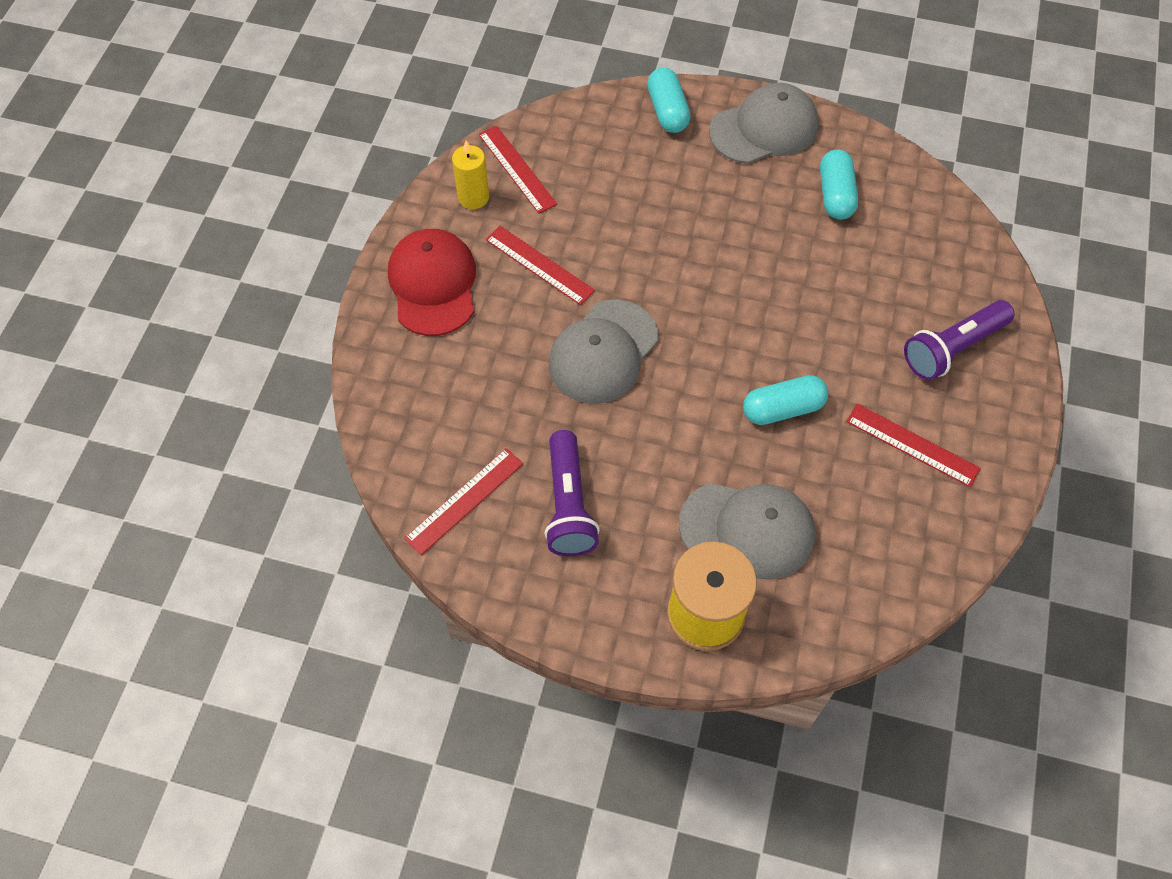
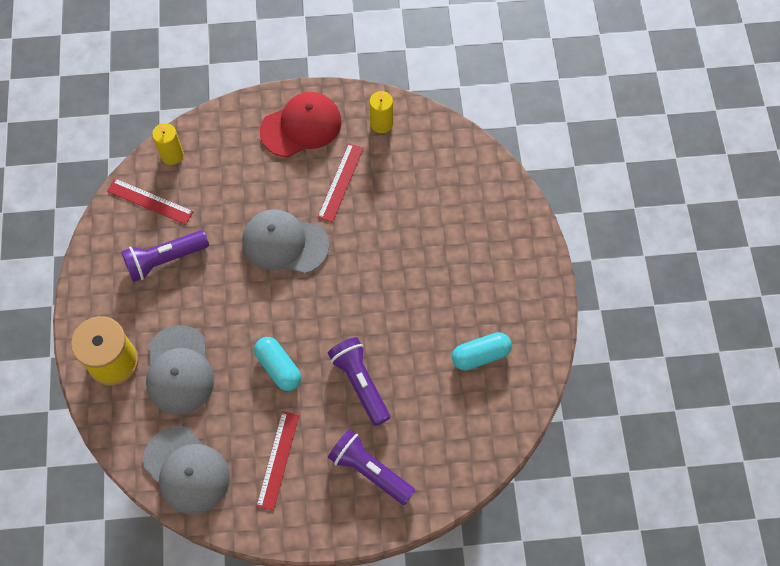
camera: 70 degrees right, 5 degrees up
red ruler [479,126,557,214] -> none
turquoise capsule [647,68,691,133] -> none
grey cap [709,83,819,164] -> grey cap moved to [143,426,230,515]
none -> yellow candle [152,123,184,165]
none -> purple flashlight [328,337,390,426]

